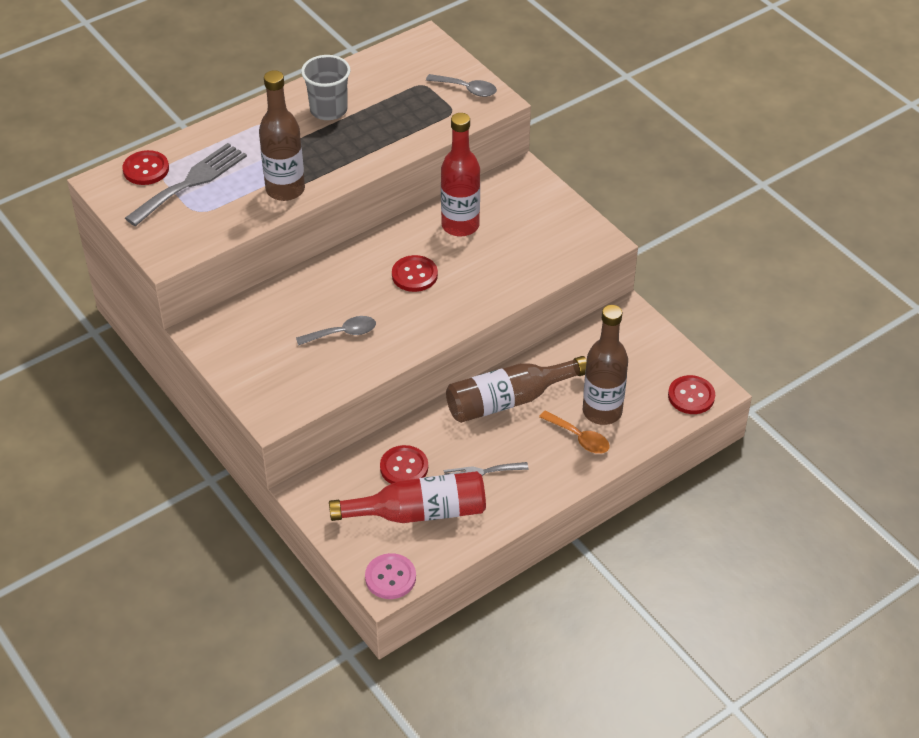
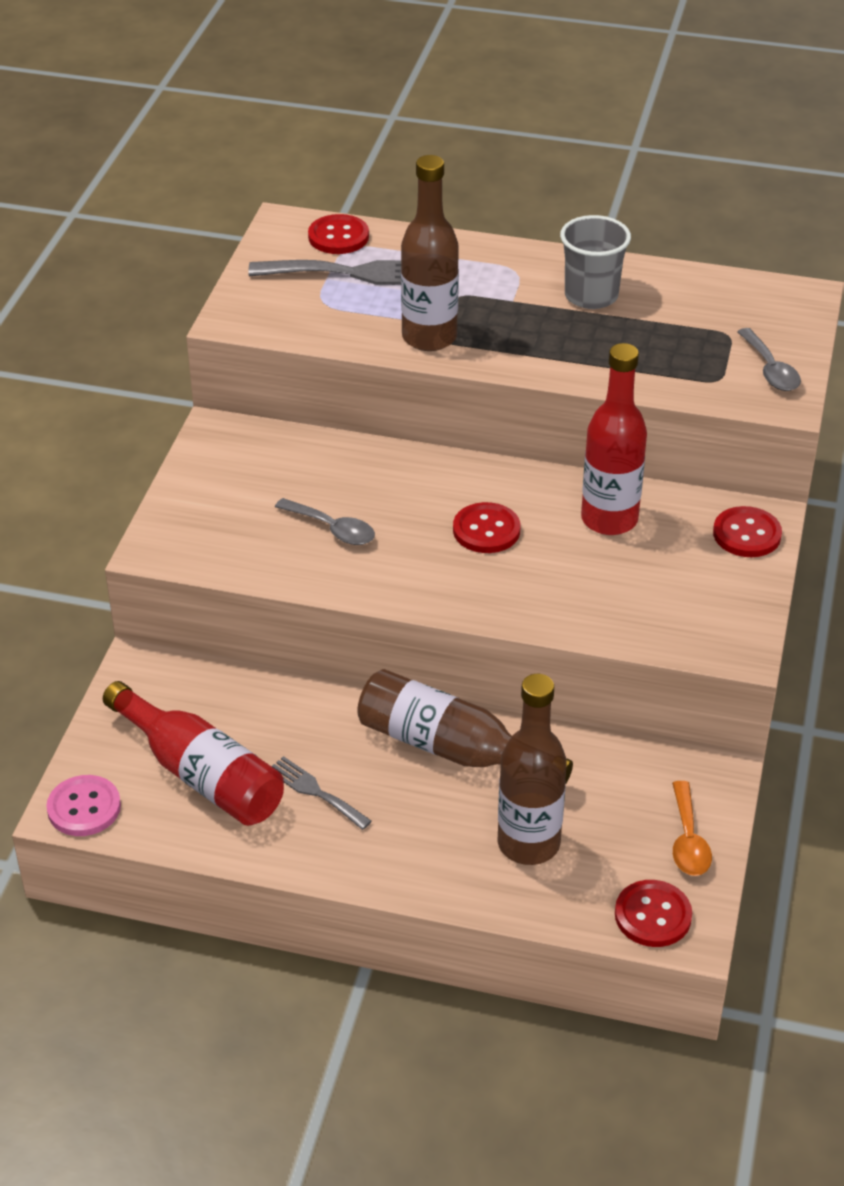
camera: 50 degrees right, 5 degrees down
red button [380,445,428,484] -> red button moved to [713,506,782,557]
orange spoon [539,411,609,454] -> orange spoon moved to [672,781,712,876]

